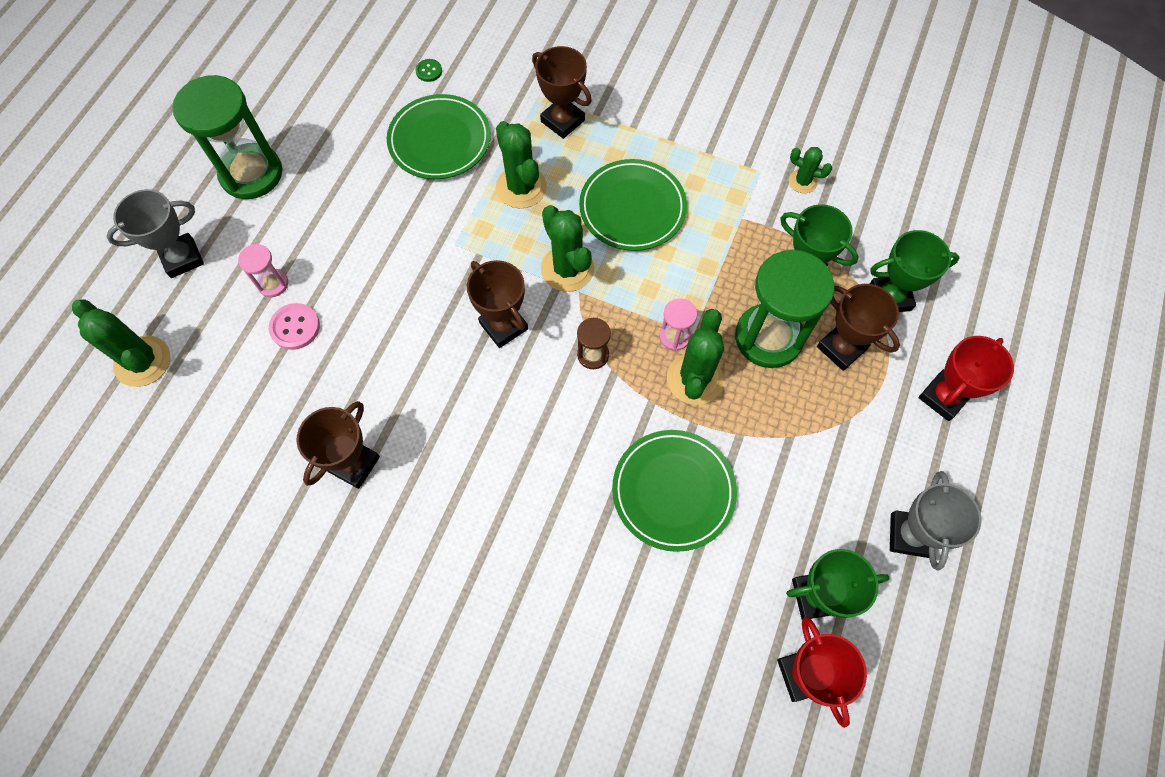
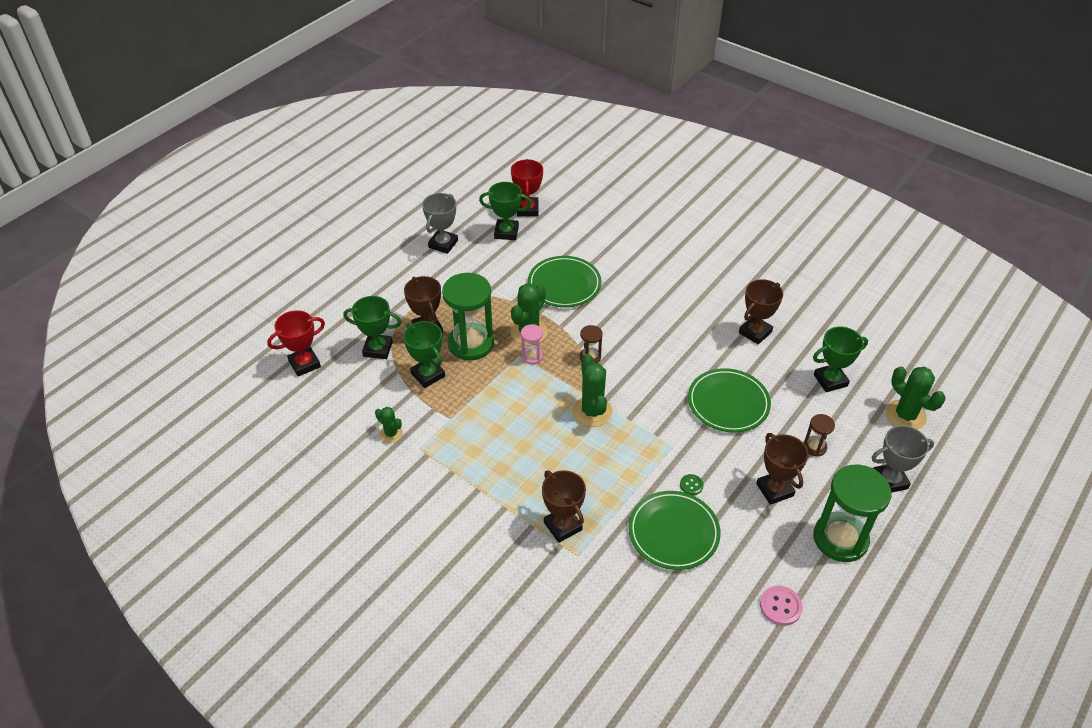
camera: 165 degrees left, 20 degrees down
pink hourglass [238,244,288,297] -> brown hourglass [804,414,835,457]
pink button [269,303,320,350] -> pink button moved to [760,586,803,626]
green button [415,59,442,82] -> green button moved to [680,474,704,495]
brown trophy [467,260,528,348] -> brown trophy moved to [756,433,808,505]
green cactus [496,121,547,208] -> none
green plate [579,159,687,251] -> green plate moved to [688,368,771,433]
red trophy [918,336,1014,421] -> red trophy moved to [267,310,325,377]
none -> green trophy [813,327,868,392]

